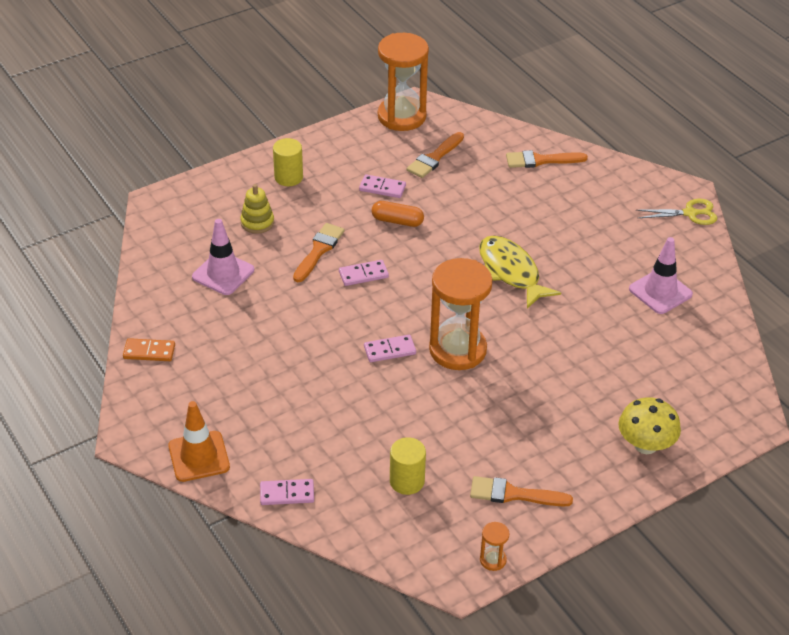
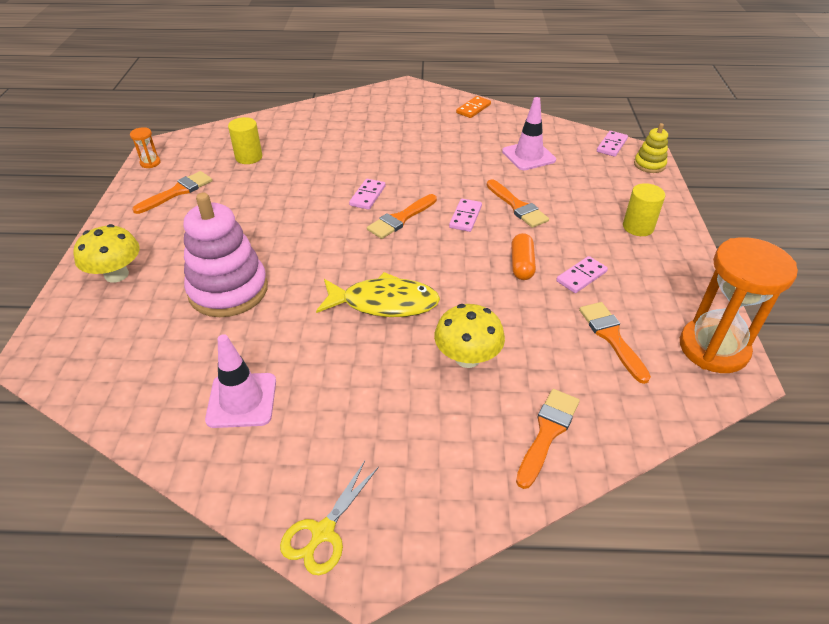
camera: 125 degrees right, 0 degrees up
orange traffic cone [168,401,230,482] -> none
yellow stacking toy [240,184,274,234] -> yellow stacking toy moved to [634,123,668,173]
pink domino [260,479,314,505] -> pink domino moved to [597,131,628,157]
orange capsule [372,201,424,227] -> orange capsule turned 45 degrees counterclockwise [511,233,536,280]
orange hourglass [429,258,492,370] -> none
none -> pink stacking toy [184,192,268,317]
none -> orange brush [367,194,437,239]
none -> yellow mushroom [434,304,505,368]

